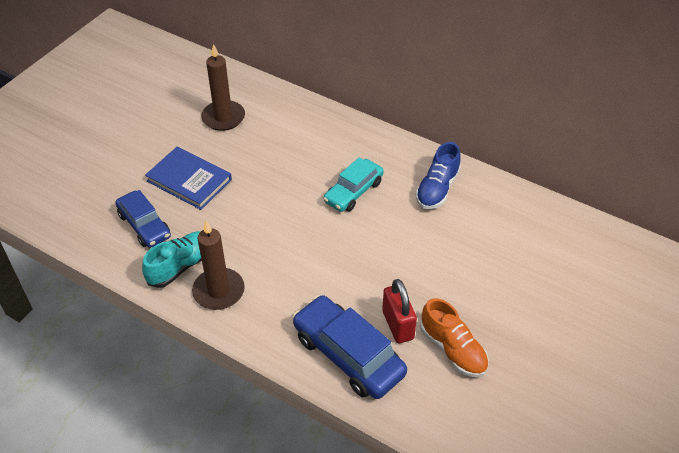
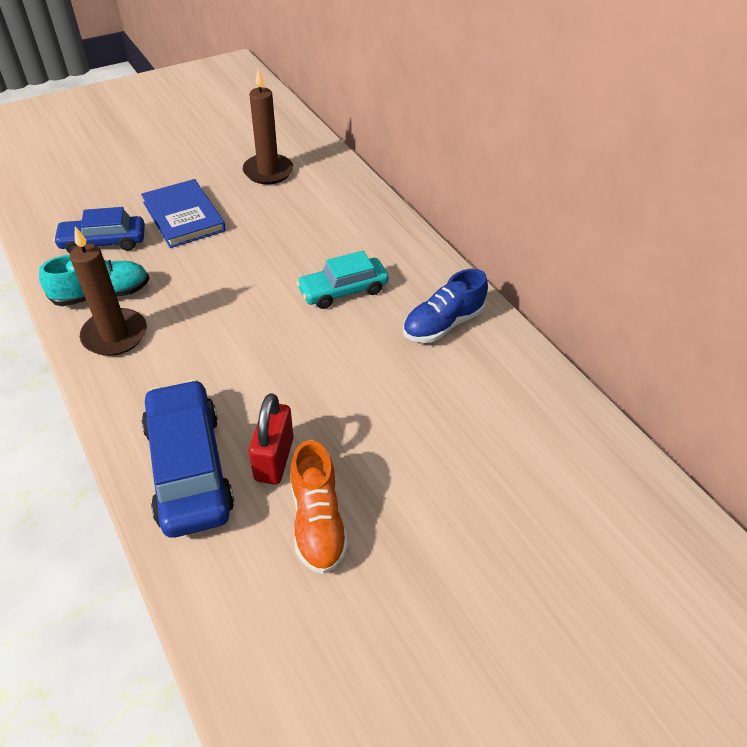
camera: 25 degrees right, 0 degrees up
blue car [115,190,171,248] -> blue car turned 90 degrees clockwise [53,207,145,253]

